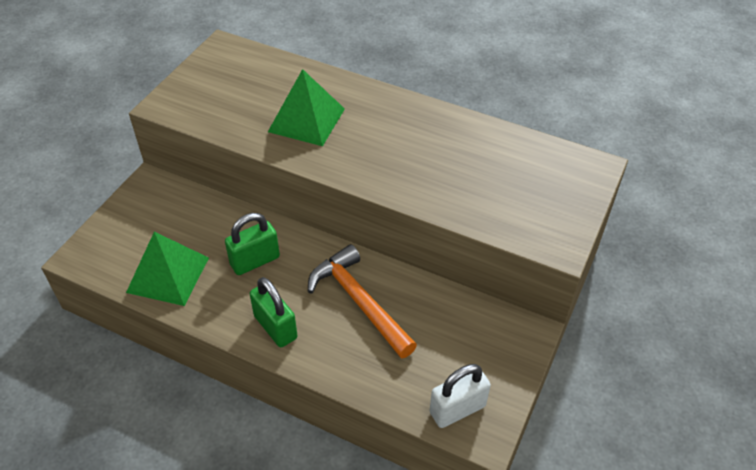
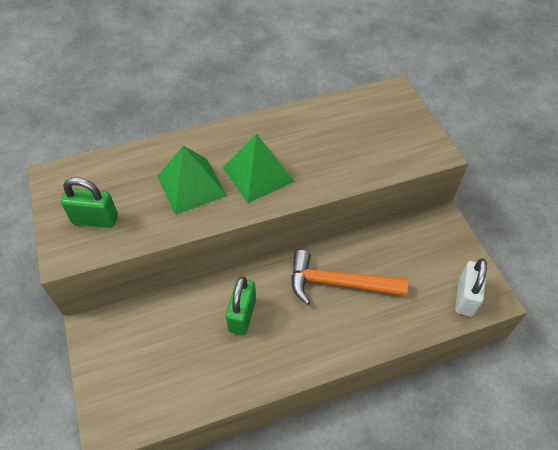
camera: 45 degrees left, 5 degrees up
green pyramid [126,232,209,306] -> green pyramid moved to [223,134,295,203]
green padlock [250,277,297,347] -> green padlock moved to [61,177,118,228]

